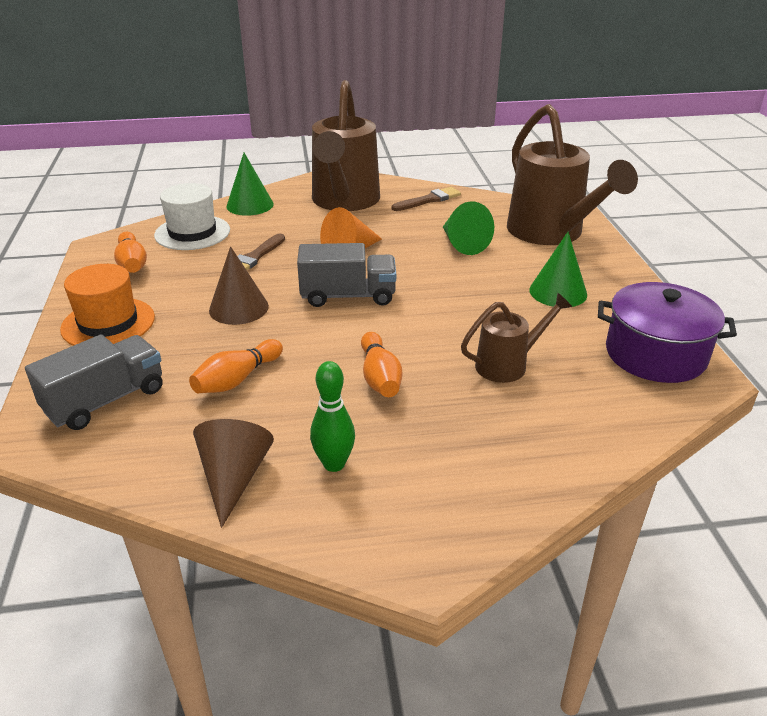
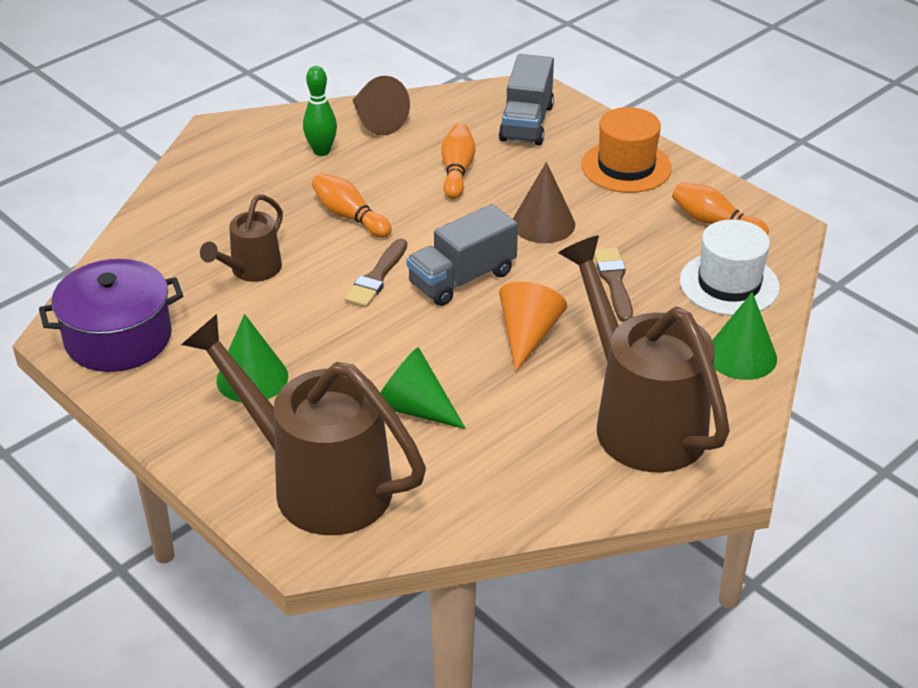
camera: 145 degrees right, 5 degrees up
brown brush [392,187,461,211] -> brown brush moved to [344,239,407,307]

